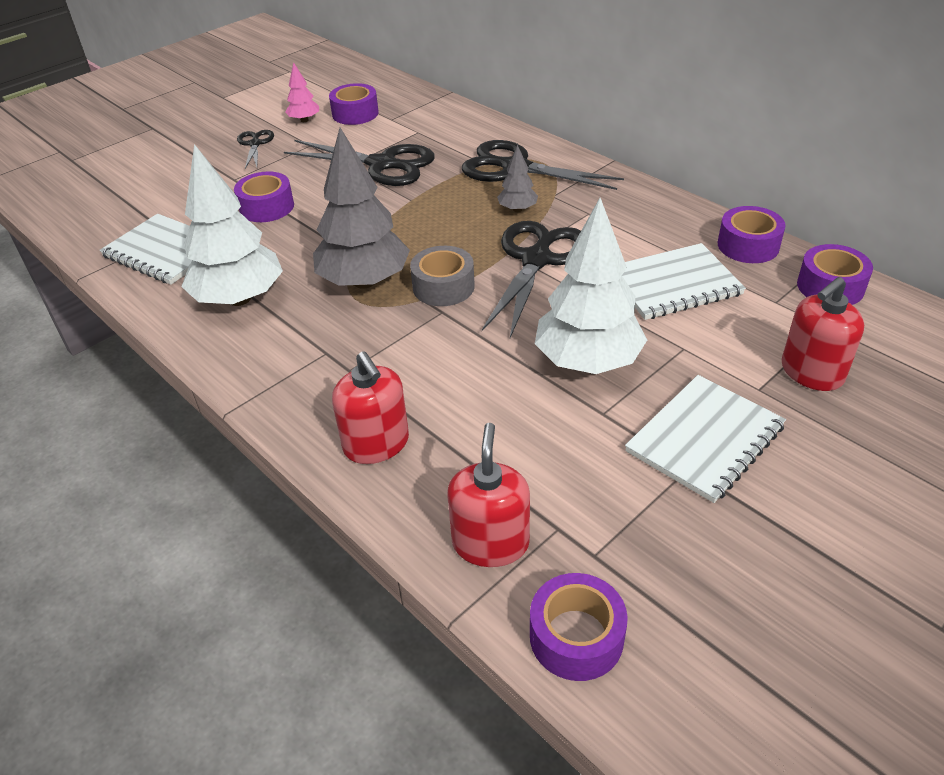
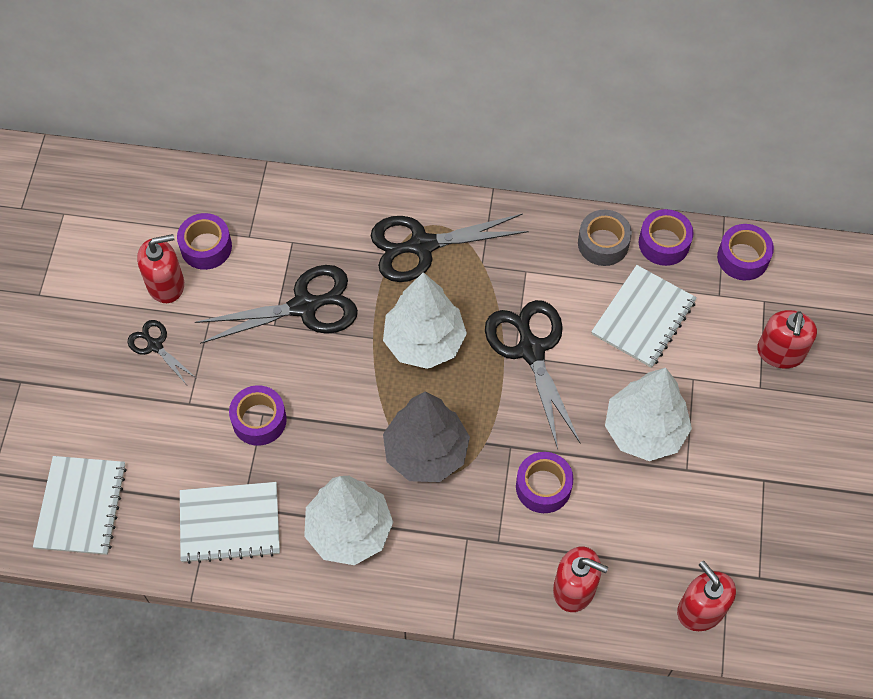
camera: 40 degrees left, 20 degrees up
pink tree [285,62,319,122] -> red soap dispenser [137,234,184,303]
grey tape [410,246,475,306] -> grey tape moved to [578,210,632,266]
grey tree [497,145,538,212] -> none
purple tape [530,573,628,681] -> purple tape moved to [516,452,573,513]
white notebook [625,375,786,503] -> white notebook moved to [33,456,127,555]
none -> white tree [383,272,467,369]

